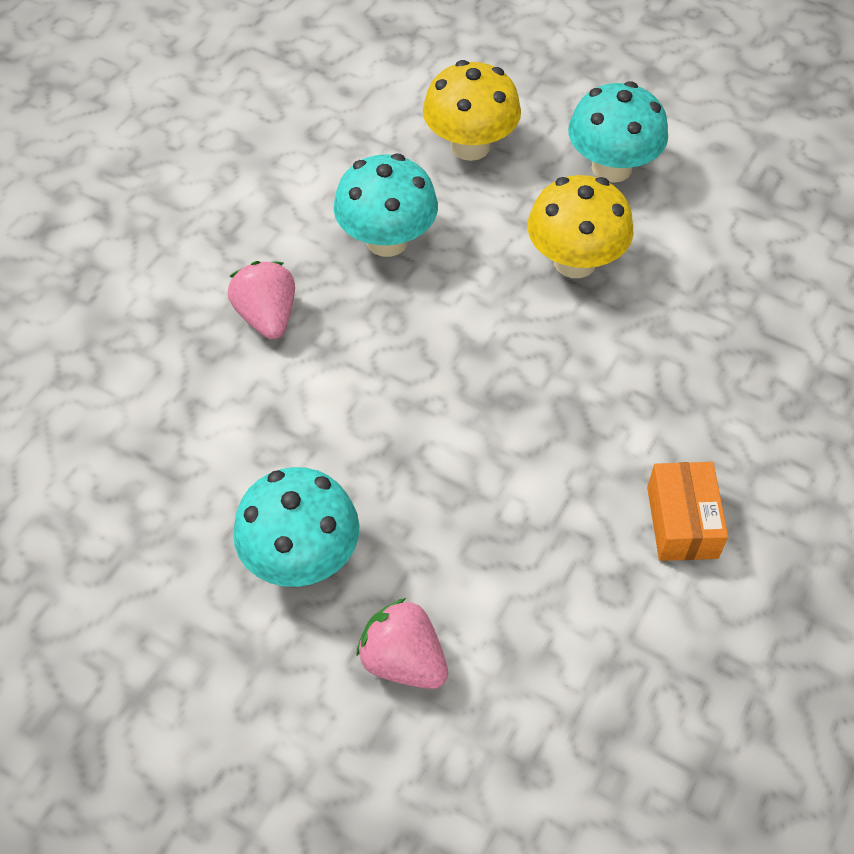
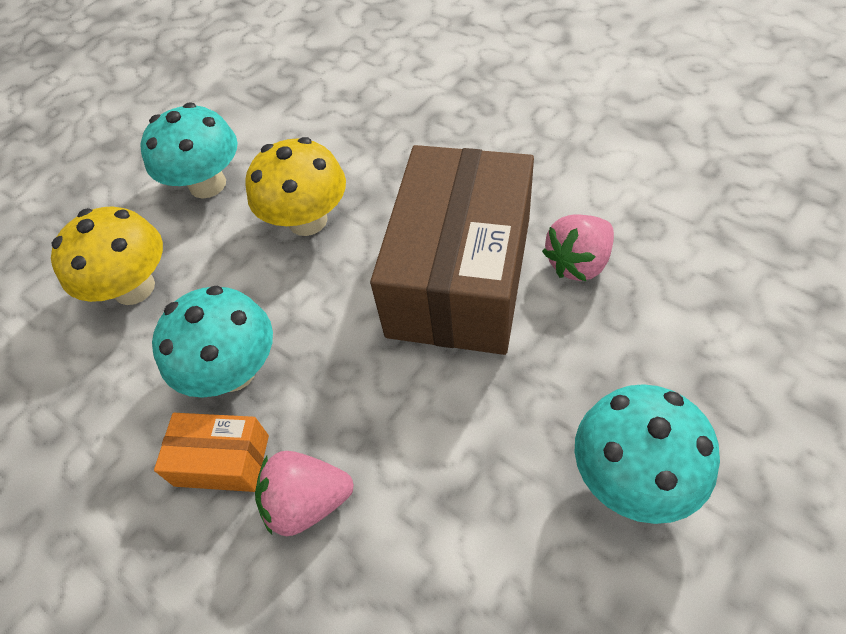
camera: 75 degrees left, 0 degrees up
pink strawberry [356,598,448,689] -> pink strawberry moved to [542,214,614,281]
orange box [647,462,728,561] -> orange box moved to [154,413,269,492]
none -> brown box [370,145,534,355]

